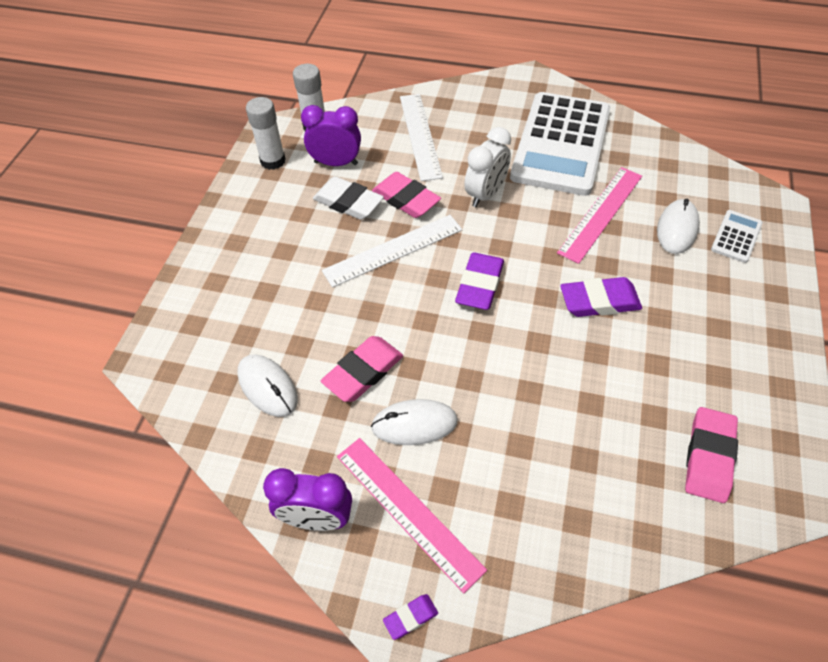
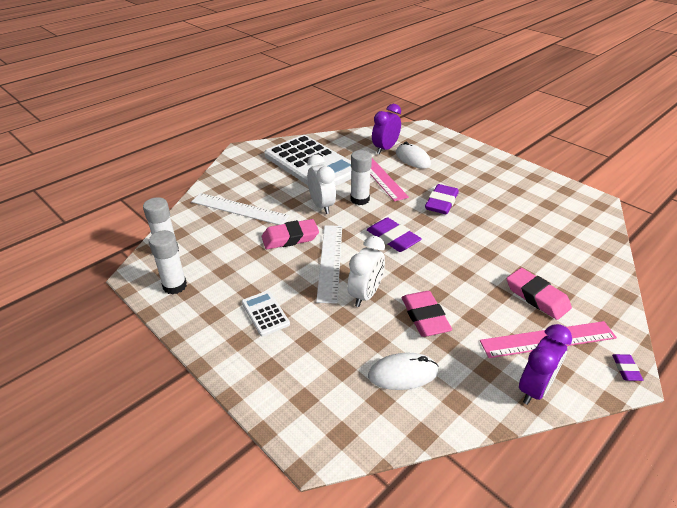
camera: 60 degrees left, 15 degrees down
purple clock [301,105,361,166] -> purple clock moved to [372,104,401,154]
white eraser [313,176,384,220] -> none
white mouse [371,399,458,445] -> none
pink eraser [685,407,738,503] -> pink eraser moved to [506,268,572,320]
white calculator [711,210,763,263] -> white calculator moved to [242,291,290,336]
none -> white clock [347,236,385,307]
none -> white glue stick [351,150,372,205]

